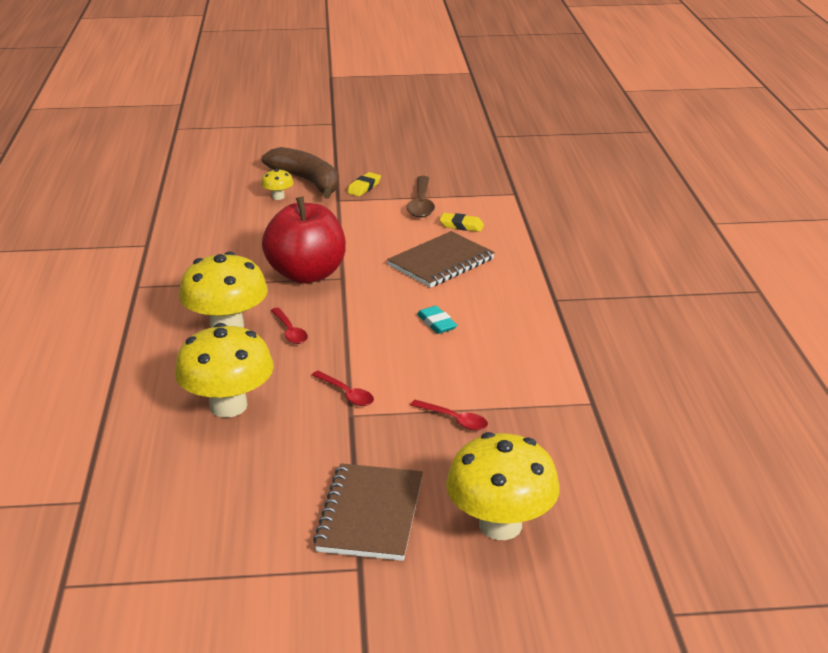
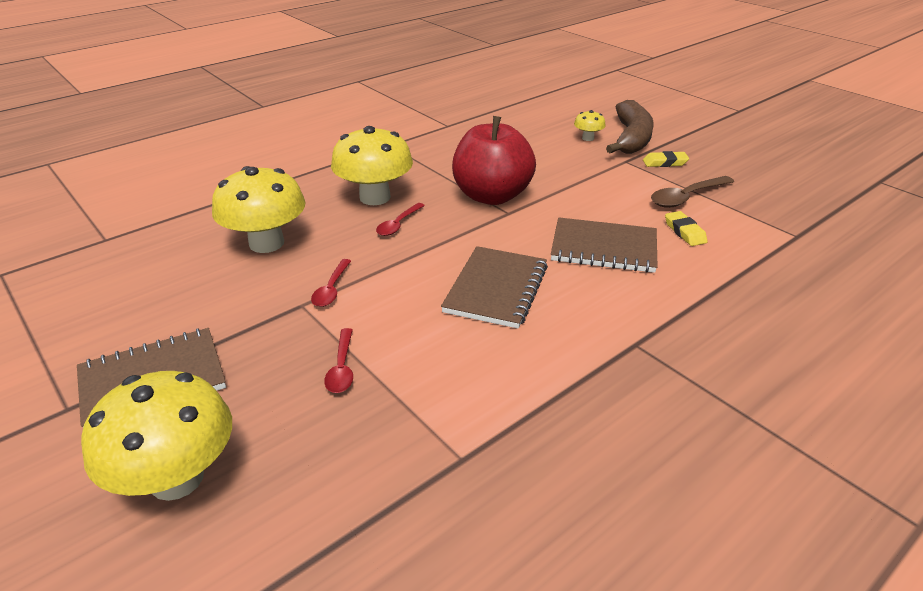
camera: 55 degrees right, 5 degrees up
turquoise eraser [417,306,457,334] -> brown notebook [441,246,548,329]

